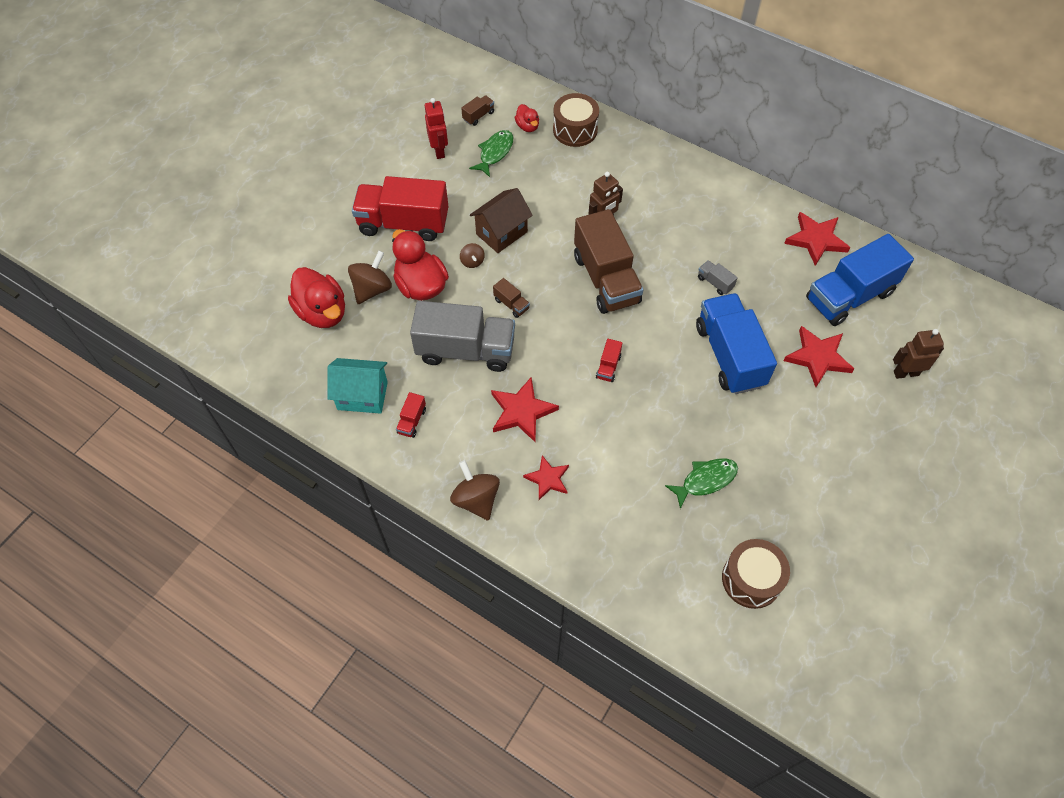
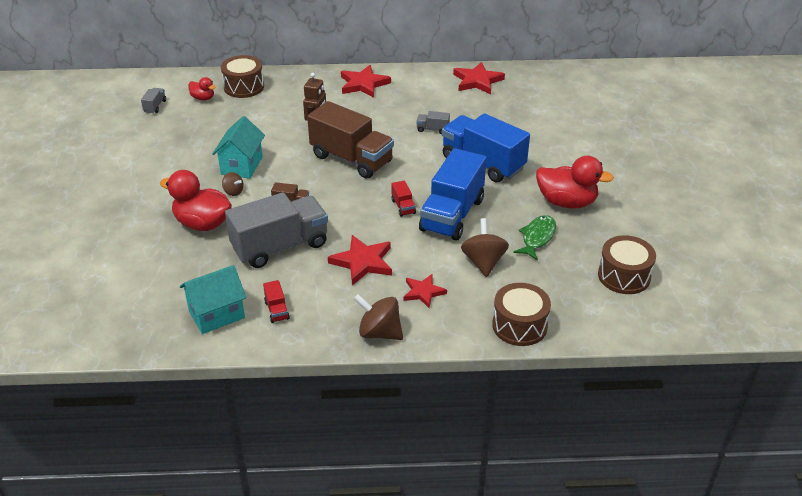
camera: 35 degrees left, 20 degrees down
red duck [288,267,345,328] -> red duck moved to [536,156,614,208]
brown spinning top [348,251,392,304] -> brown spinning top moved to [461,218,509,277]
red truck [352,176,449,241] -> none
red robot [425,98,448,159] -> none
brown truck [461,95,494,126] -> grey truck [141,88,166,113]
green fish [469,130,513,177] -> none
brown house [470,188,533,253] -> turquoise house [212,116,265,179]
red star [783,326,854,387] -> red star moved to [341,65,391,98]
blue truck [806,234,914,326] -> blue truck moved to [419,148,486,241]
brown robot [893,329,944,379] -> none
none -> brown drum [492,283,551,346]

